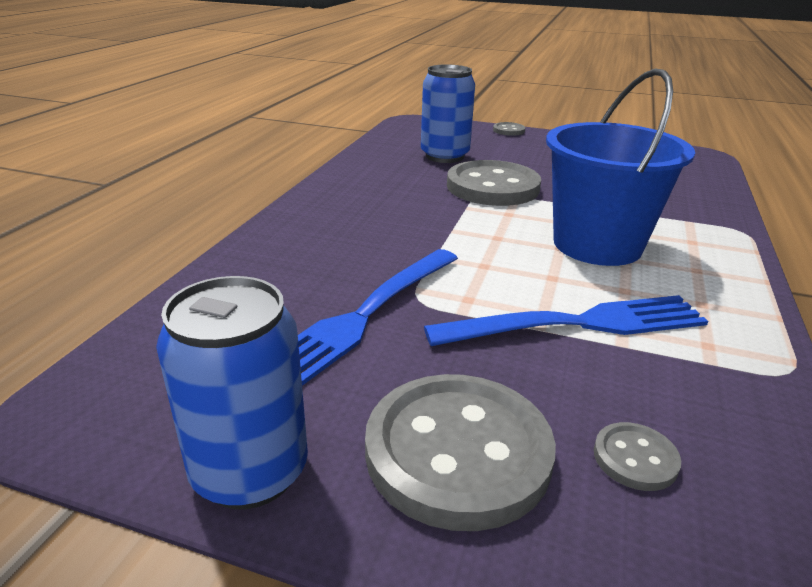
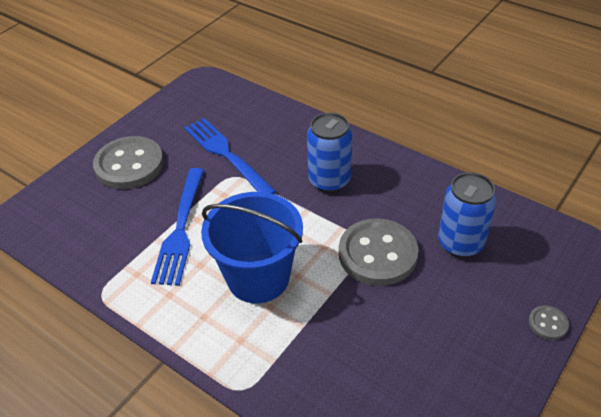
camera: 110 degrees right, 15 degrees up
blue can [156,276,308,509] -> blue can moved to [307,113,352,193]
grey button [594,422,681,491] -> none

